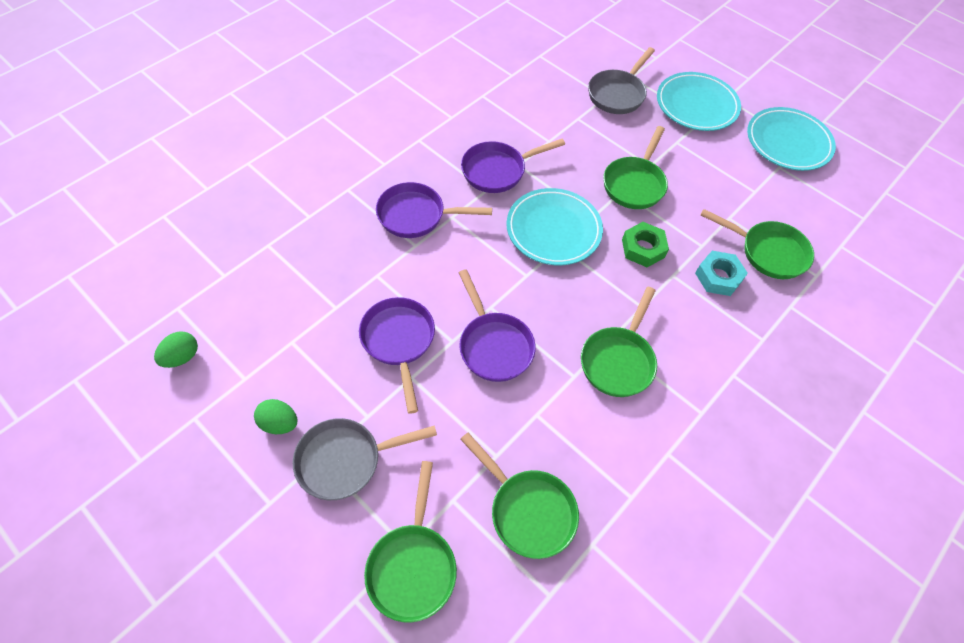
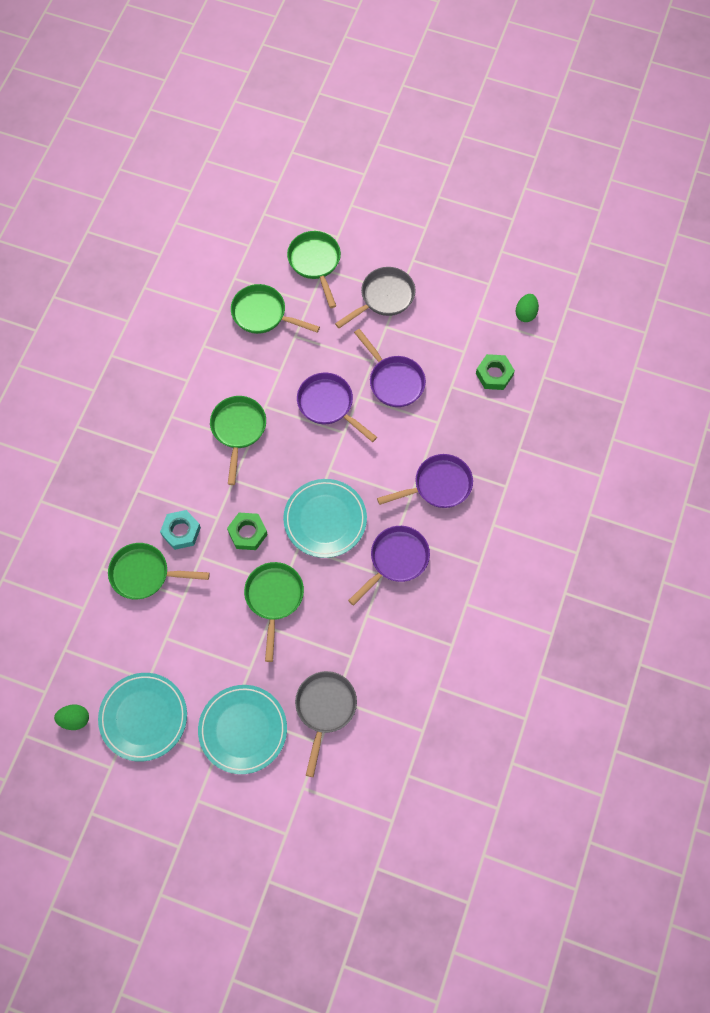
camera: 160 degrees right, 10 degrees up
green egg [254,399,297,434] -> green egg moved to [54,705,89,730]
none -> green nut [476,354,515,390]

